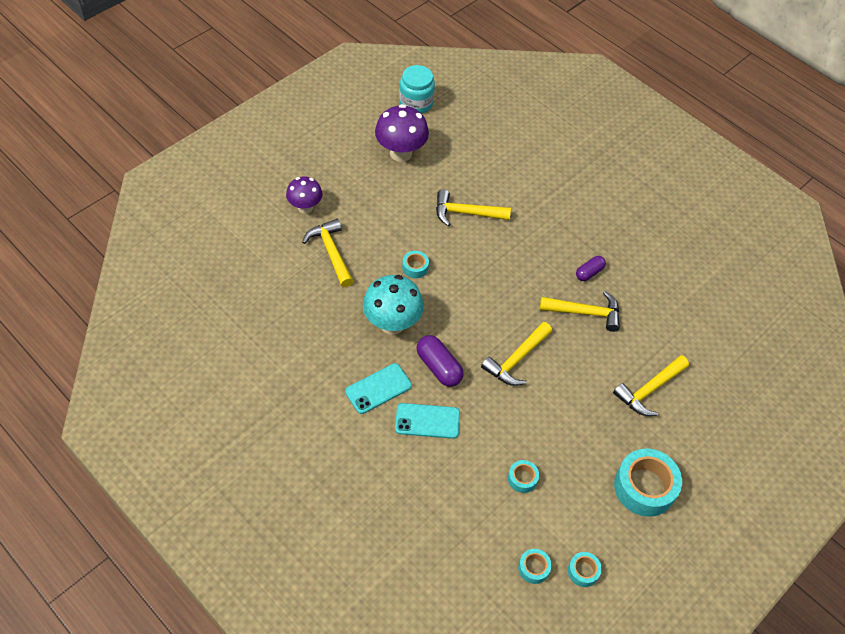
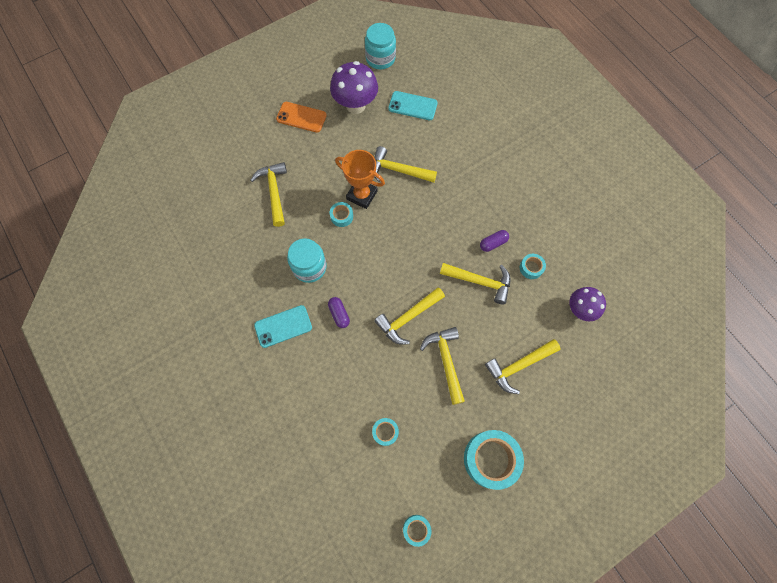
camera: 15 degrees right, 15 degrees up
purple mushroom [286,176,323,214] -> purple mushroom moved to [569,287,606,321]
turquoise mushroom [363,275,424,335] -> turquoise jar [287,238,327,283]
turquoise phone [395,403,460,439] -> turquoise phone moved to [388,91,438,120]
purple capsule [416,335,464,387] -> purple capsule [328,297,350,328], size x0.63
turquoise tape [518,549,552,584] -> turquoise tape moved to [520,254,546,279]
none -> orange phone [276,102,327,133]
none -> orange trophy [335,150,385,209]
none -> yellow hammer [420,327,465,405]

